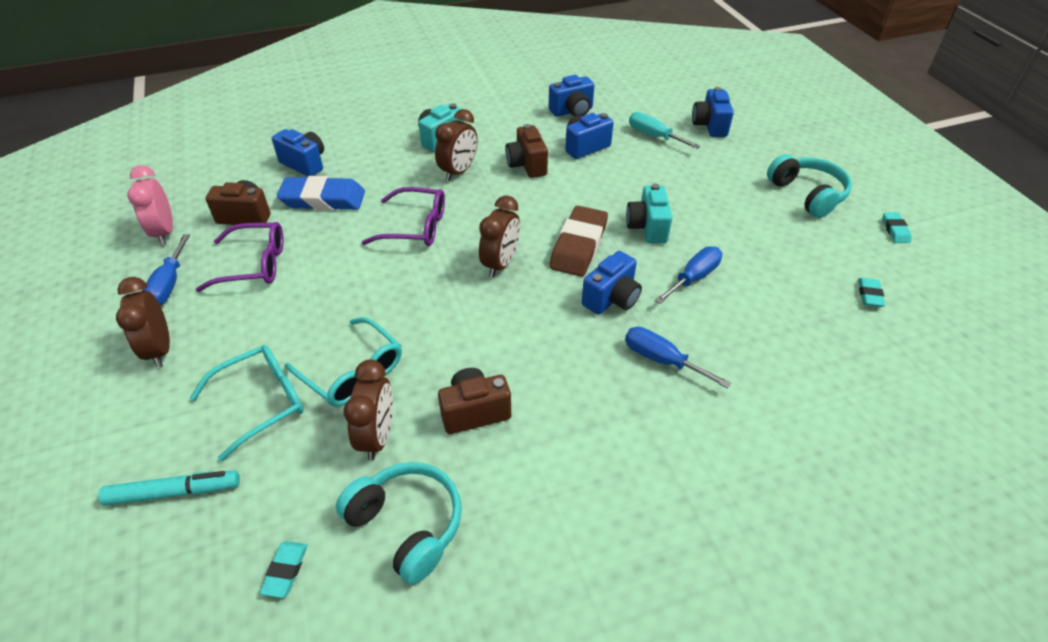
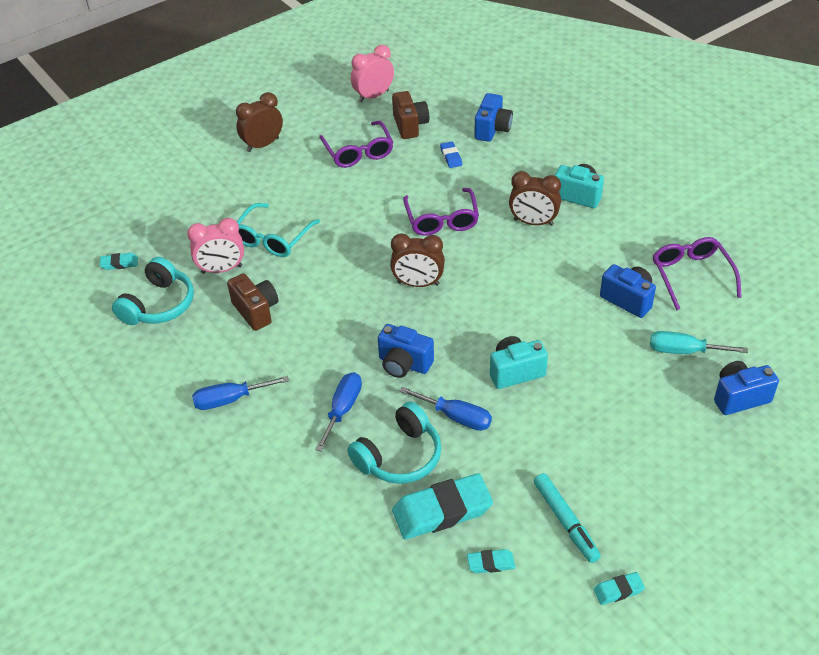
camera: 75 degrees right, 0 degrees up
turquoise marker [98,471,240,506] -> turquoise marker moved to [534,473,601,563]
blue screwdriver [142,234,190,305] -> blue screwdriver moved to [192,376,289,410]
turquoise glasses [190,345,304,461] -> none
blue eraser [277,176,365,211] -> blue eraser [440,142,462,168], size x0.47
brown clock [344,359,393,460] -> pink clock [187,218,244,274]
brown camera [505,124,548,178] -> none
blue camera [549,75,594,117] -> purple glasses [653,237,742,311]
brown eraser [549,206,608,277] -> none
turquoise screwdriver [629,112,701,149] -> turquoise screwdriver turned 105 degrees counterclockwise [650,331,748,354]
turquoise headphones [767,154,852,218] -> turquoise headphones moved to [347,401,441,484]
none -> turquoise eraser [392,473,493,539]

